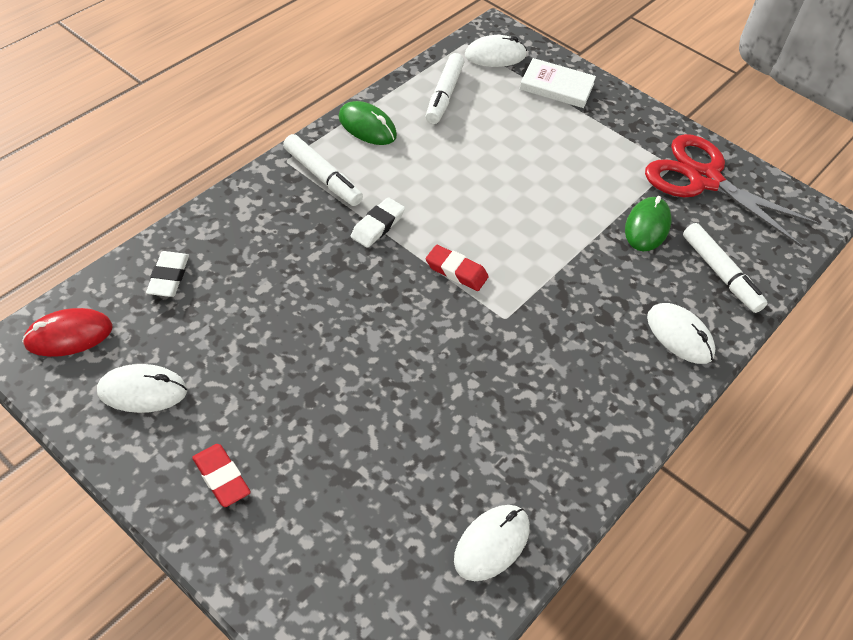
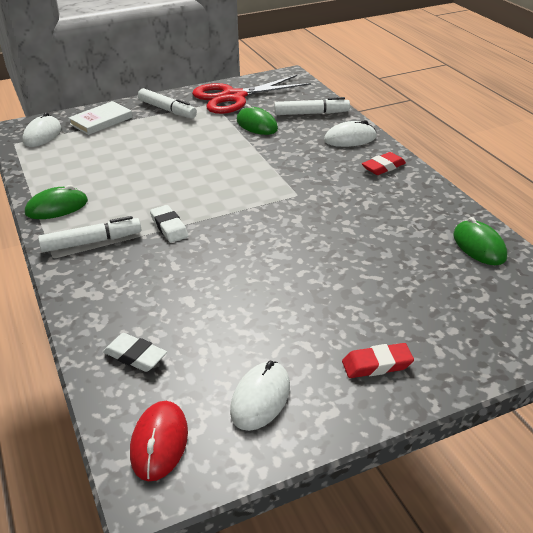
camera: 60 degrees left, 15 degrees down
white marker [426,53,464,124] -> white marker moved to [138,88,197,119]
red eraser [426,245,489,291] -> red eraser moved to [362,152,406,175]
white mouse [454,505,530,581] -> green mouse [453,217,507,265]

